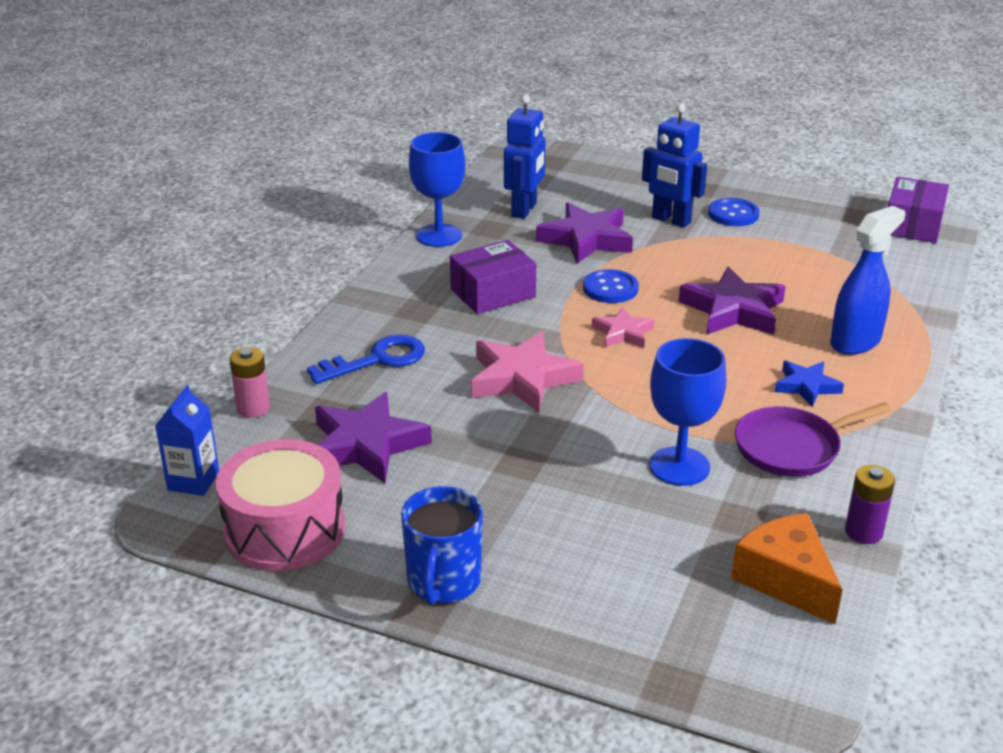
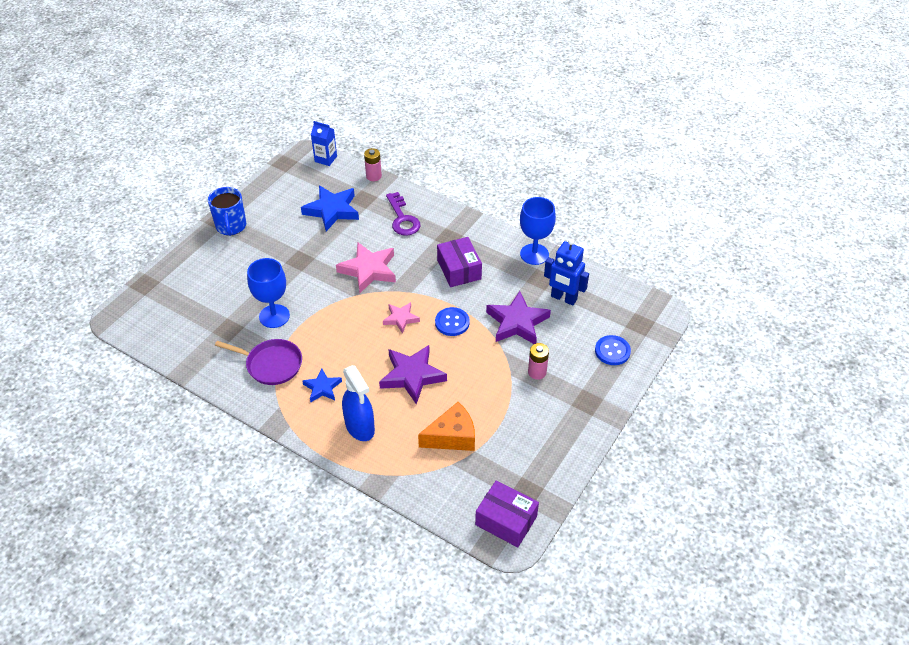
camera: 100 degrees right, 15 degrees up
pink drum [216,439,345,571] -> none
blue key [307,335,425,384] -> purple key [386,192,420,236]
purple star [315,392,432,483] -> blue star [301,186,359,231]
blue mug [401,486,483,605] -> blue mug turned 120 degrees counterclockwise [208,187,246,236]
blue robot [642,104,707,228] -> pink battery [528,343,549,380]
blue button [708,198,759,226] -> blue button moved to [595,335,631,365]
orange cheese [731,513,843,624] -> orange cheese moved to [418,402,475,451]
purple pan [735,403,891,477] -> purple pan turned 120 degrees clockwise [215,339,302,385]
purple battery [845,465,895,544] -> none

